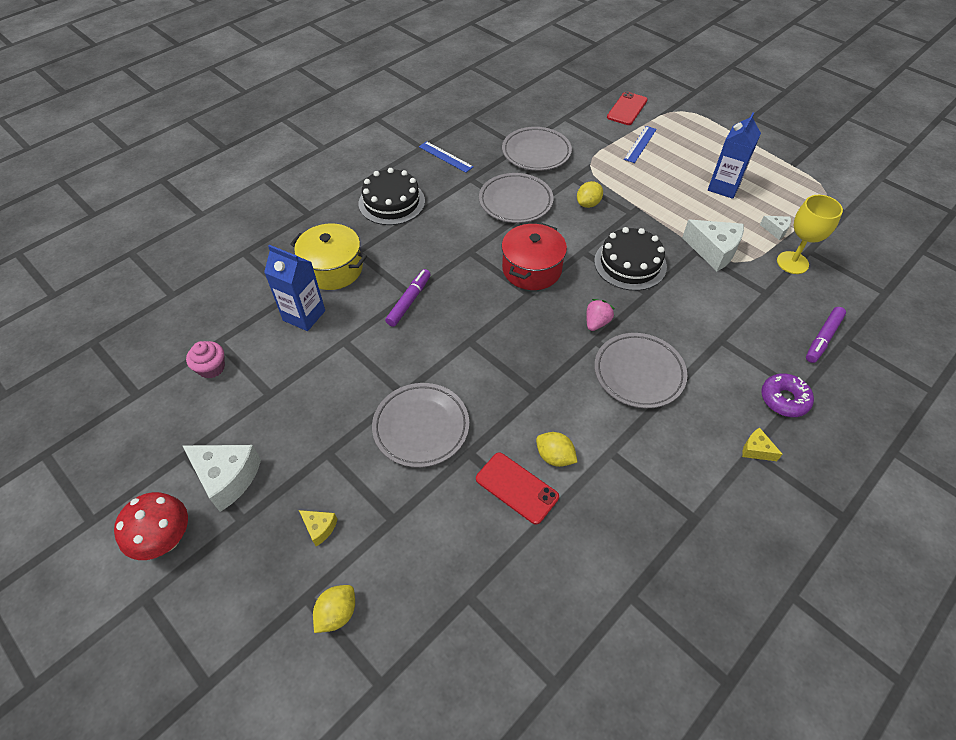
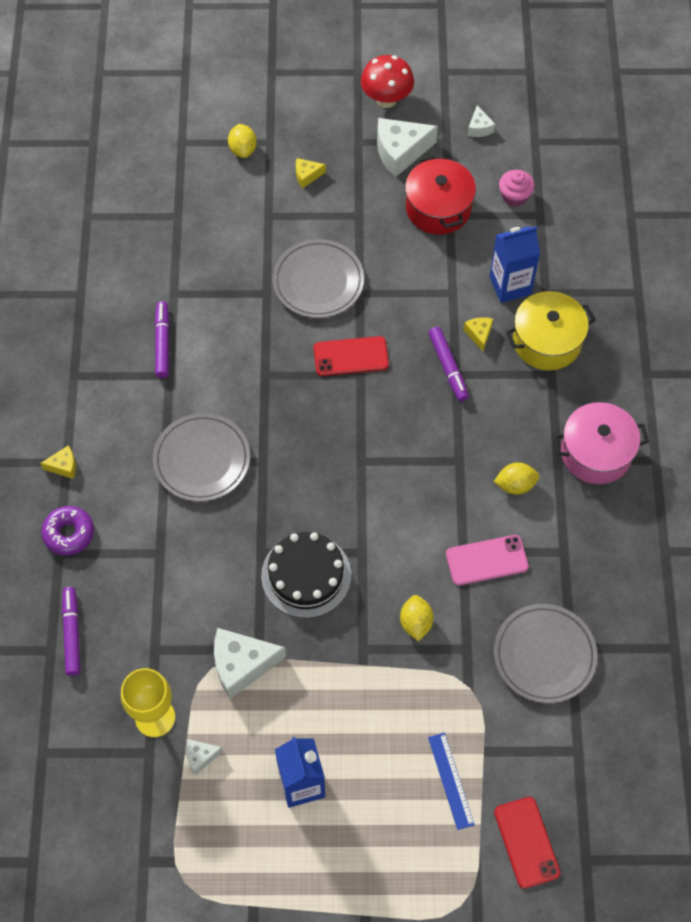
camera: 135 degrees right, 10 degrees up
black cake [359,168,425,225] -> pink pot [553,402,649,484]
blue ruler [419,141,473,173] -> none
red phone [476,452,559,525] -> red phone moved to [314,336,389,376]
grey plate [479,173,553,223] -> pink phone [446,535,529,586]
red pot [502,223,567,290] -> red pot moved to [405,155,476,235]
yellow lemon [536,432,578,467] -> yellow lemon moved to [494,462,539,495]
pink strawberry [586,299,615,331] -> none
none -> purple marker [155,301,170,378]
none -> yellow cheese [463,317,493,352]
none -> white cheese [467,105,495,137]

